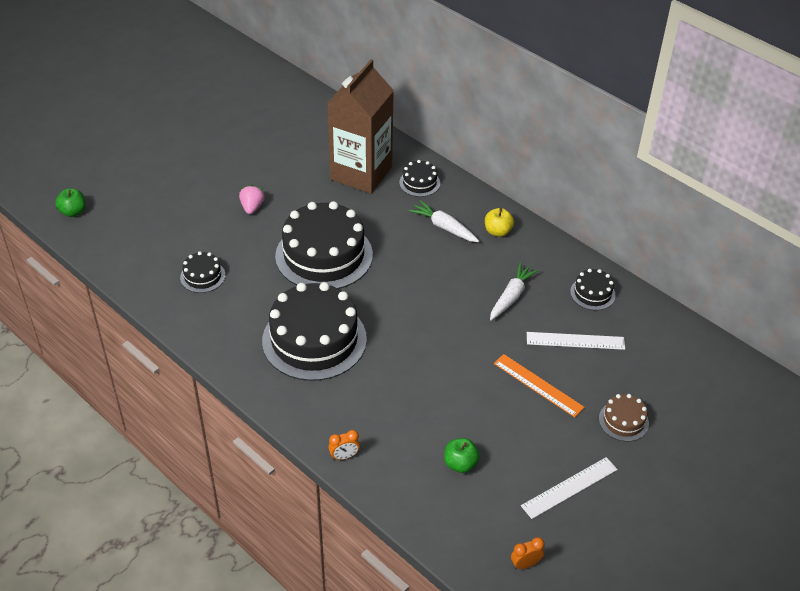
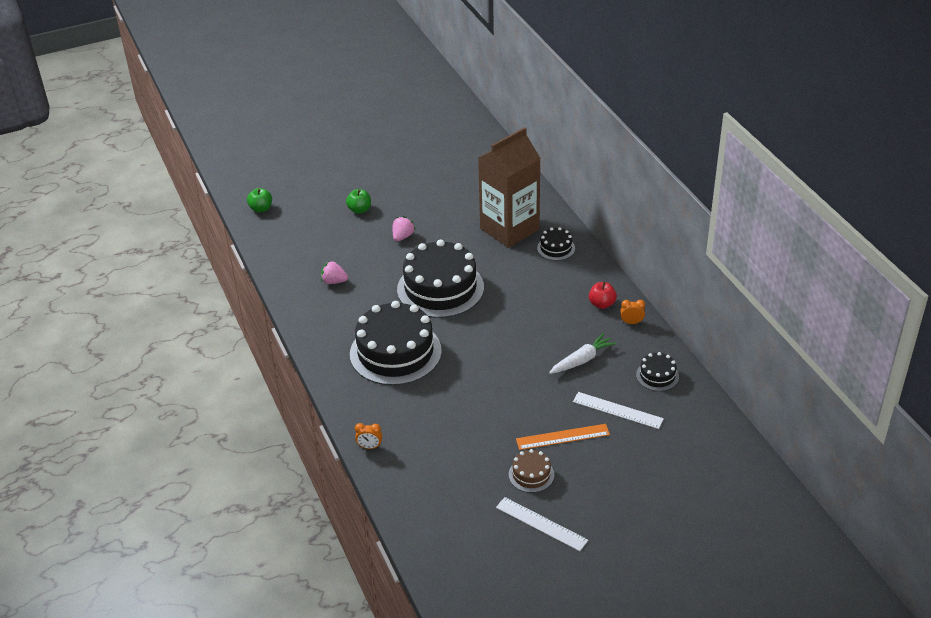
camera: 25 degrees right, 5 degrees down
black cake [180,252,225,293] -> pink strawberry [321,260,348,284]
white carrot [409,200,479,242] -> none
green apple [444,438,480,473] -> green apple moved to [346,189,371,214]
yellow apple [485,208,514,237] -> red apple [589,282,617,309]
orange ruler [494,354,585,418] -> orange ruler turned 75 degrees counterclockwise [516,424,610,450]
orange clock [511,537,544,569] -> orange clock moved to [620,300,645,324]
white ruler [521,457,618,519] -> white ruler turned 45 degrees clockwise [496,497,588,551]
brown cake [599,394,649,442] -> brown cake moved to [509,449,554,493]

